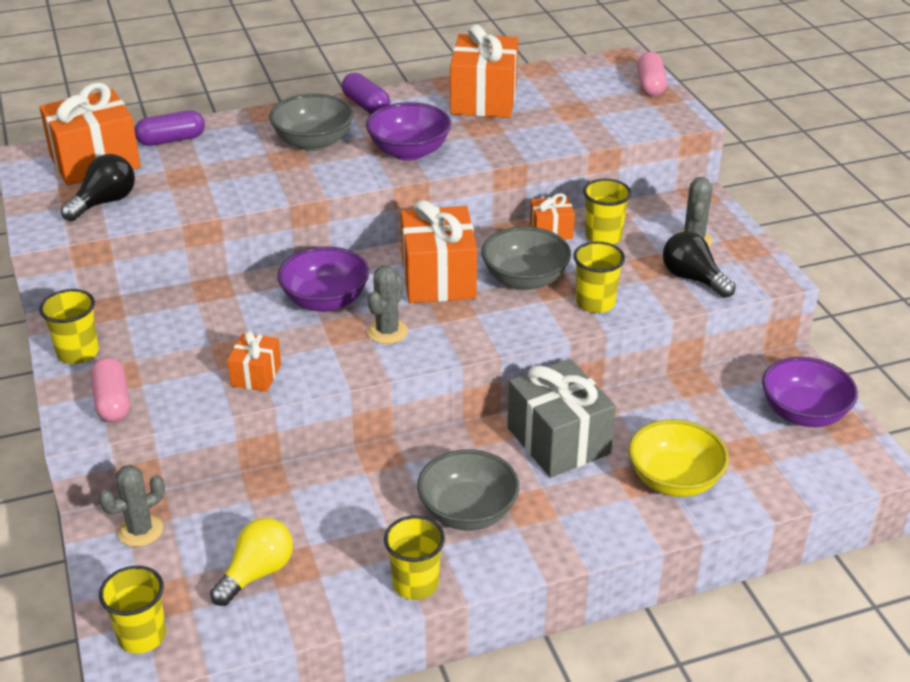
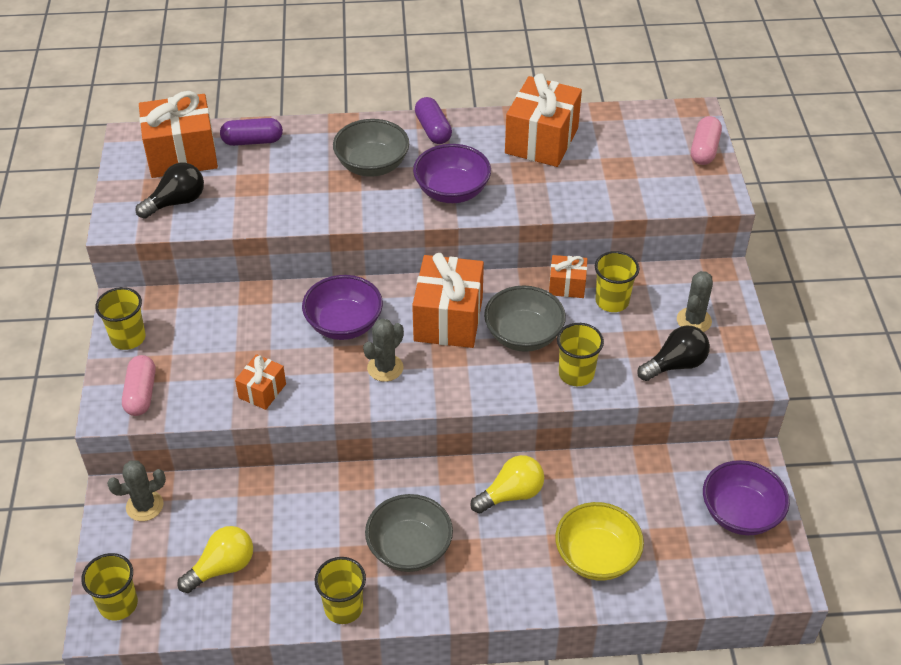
camera: 15 degrees right, 10 degrees up
grey gift [507,359,616,477] -> yellow light bulb [470,455,544,514]
black light bulb [663,232,735,298] -> black light bulb turned 90 degrees clockwise [637,325,710,381]

